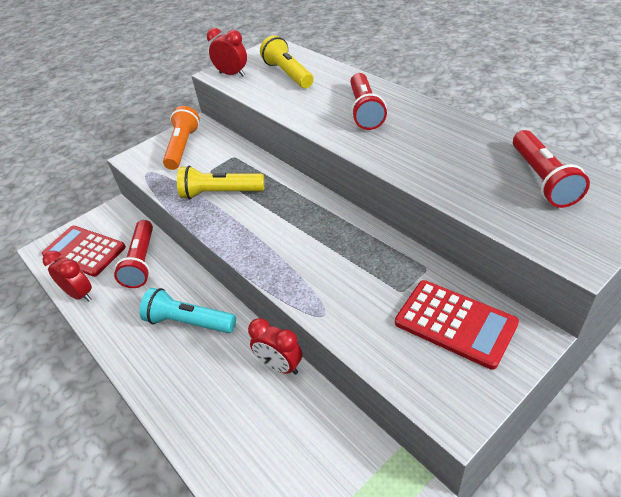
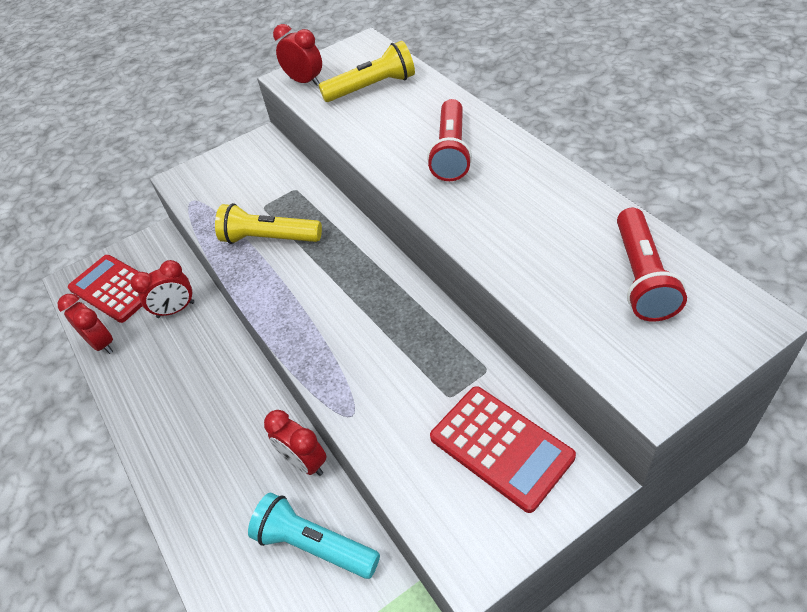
camera: 10 degrees right, 5 degrees up
red flashlight [114,220,153,288] -> red clock [131,260,195,318]
turquoise flashlight [139,288,236,333] -> turquoise flashlight moved to [248,493,380,579]
orange flashlight [163,106,200,170] -> none
yellow flashlight [260,35,314,88] -> yellow flashlight turned 90 degrees clockwise [319,41,415,102]

